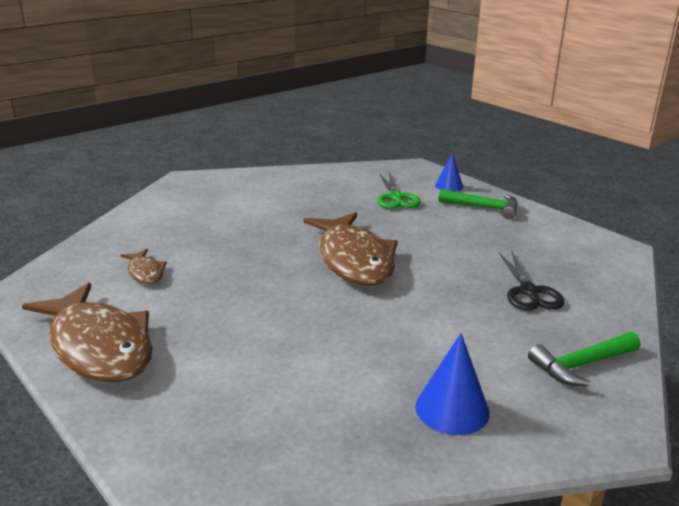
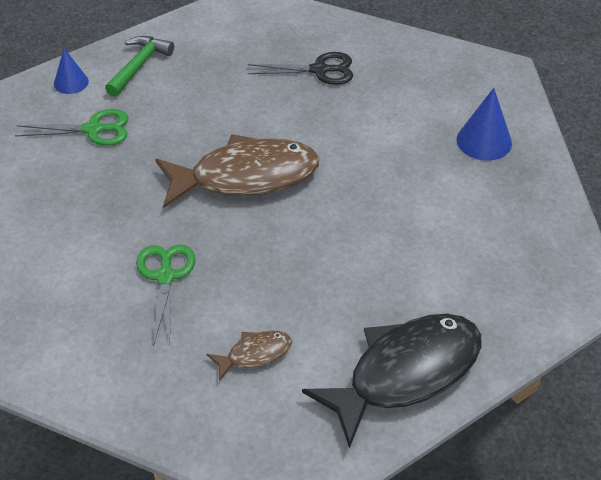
camera: 85 degrees left, 20 degrees up
brown fish [22,283,152,382] -> black fish [302,314,481,449]
green hammer [528,332,641,387] -> none
none -> green scissors [136,244,196,346]

